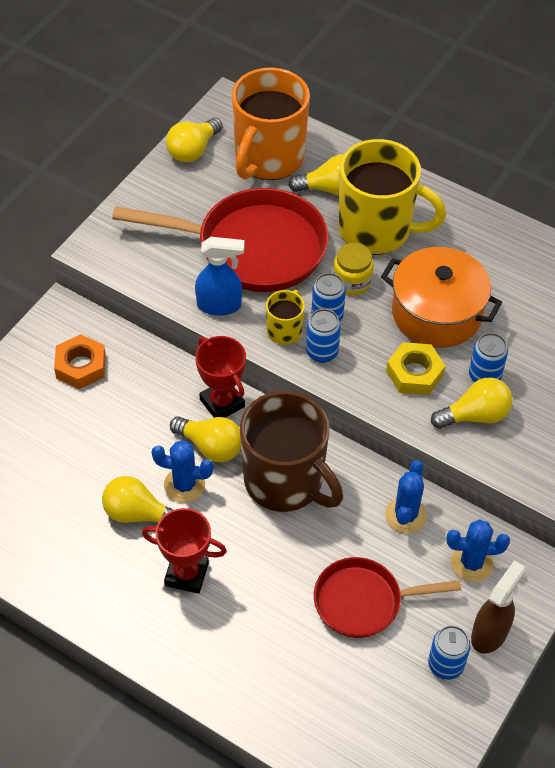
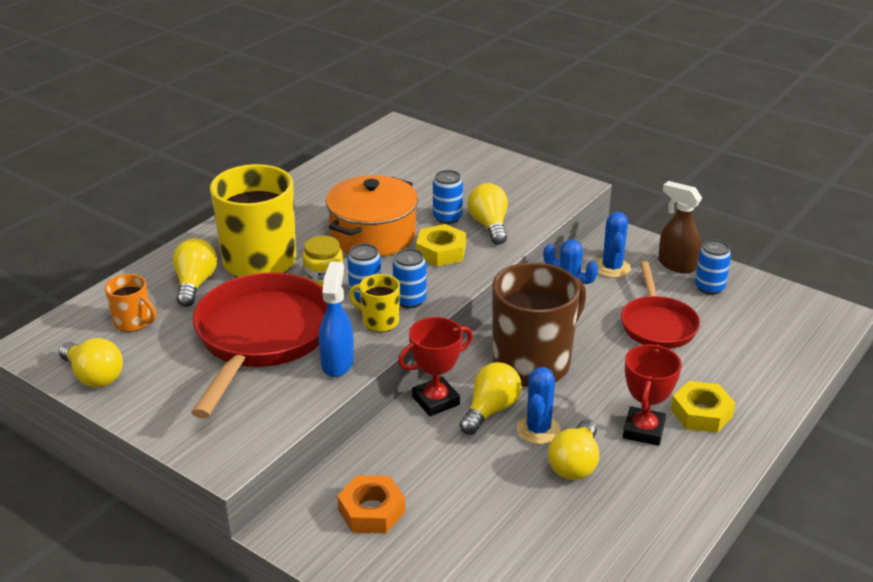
camera: 85 degrees left, 20 degrees down
orange mug [232,67,310,180] -> orange mug [105,274,156,332], size x0.47
none -> yellow nut [671,381,735,433]

